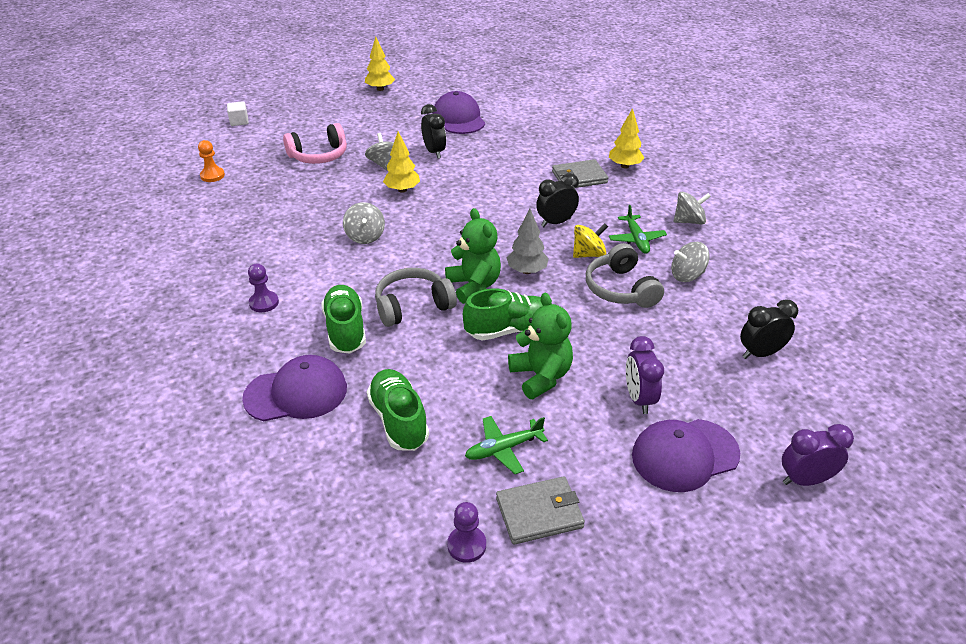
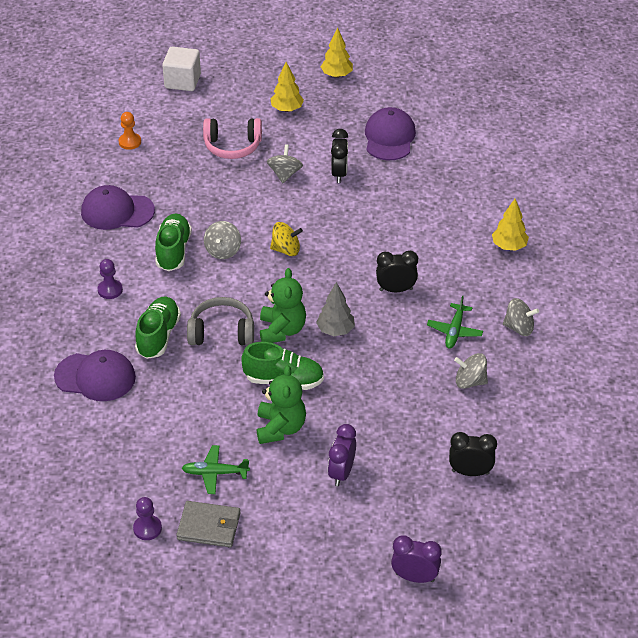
camera: 25 degrees right, 5 degrees up
white cube [227,101,248,126] -> white cube [162,47,201,91], size x1.76
green shoe [367,369,429,451] -> green shoe moved to [155,214,192,271]
yellow tree [383,132,420,193] -> yellow tree moved to [270,62,304,112]
grey wallet [552,159,608,188] -> none
yellow spinning top [573,224,608,258] -> yellow spinning top moved to [270,222,303,256]
grey headphones [586,243,664,308] -> none
purple cap [632,419,740,492] -> purple cap moved to [81,185,155,230]

